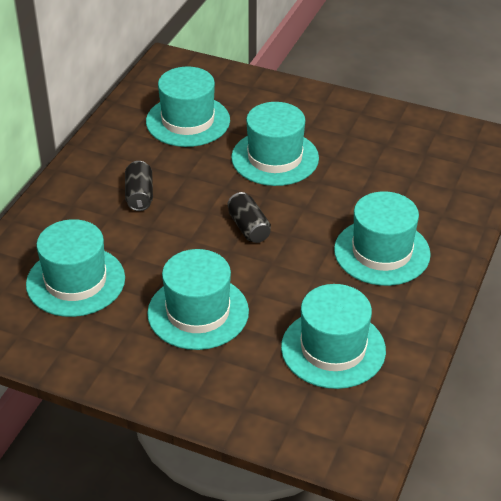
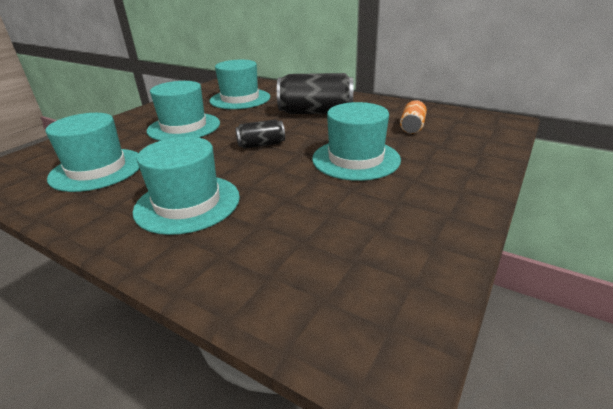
camera: 100 degrees right, 10 degrees down
black can [125,161,153,211] -> black can [277,73,353,114], size x1.88
turquoise hat [146,66,230,147] -> orange can [400,100,427,134]

